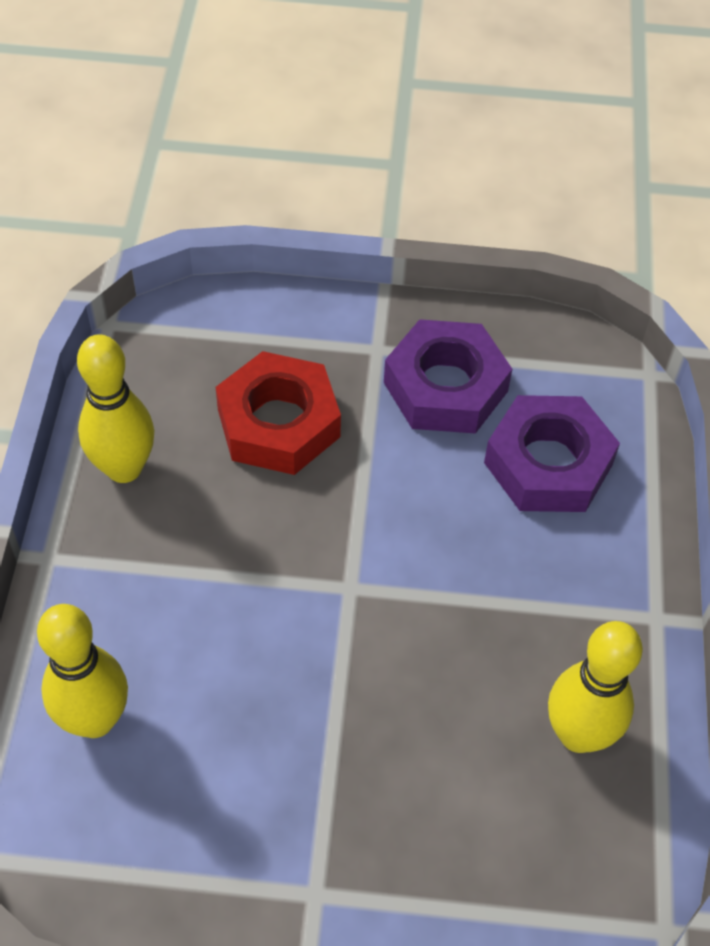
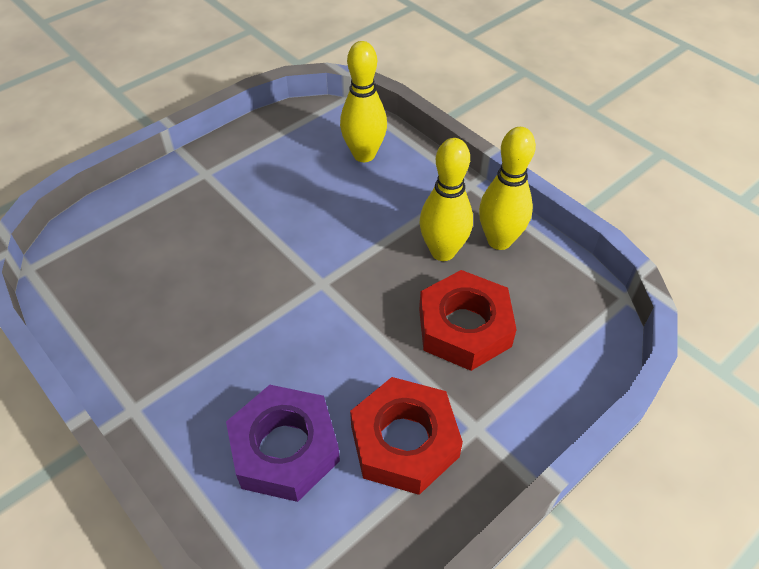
camera: 135 degrees right, 5 degrees down
purple nut [384,319,512,434] -> red nut [350,377,463,495]
yellow bowling pin [548,621,643,753] -> yellow bowling pin moved to [420,138,473,261]

